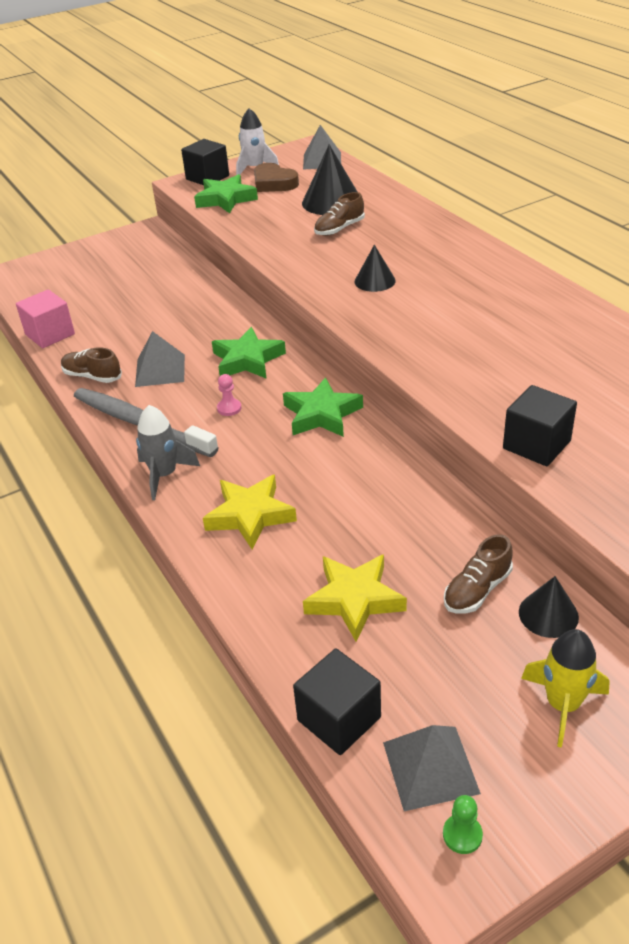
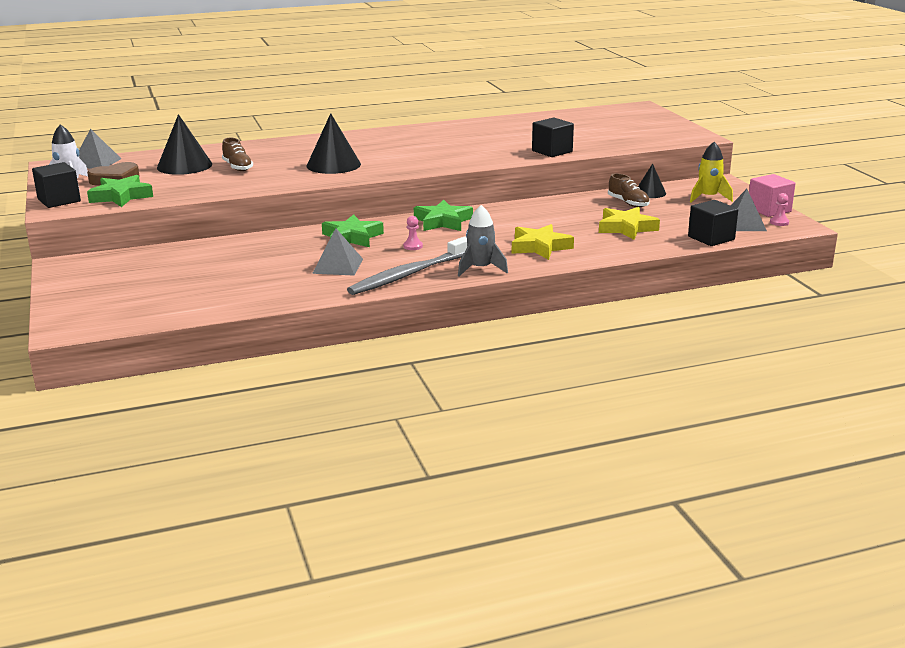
camera: 80 degrees left, 15 degrees down
pink cube [16,289,75,348] -> pink cube moved to [749,174,796,217]
brown shoe [61,347,122,383] -> none
black cone [355,245,396,292] -> black cone [307,113,361,174], size x1.69
green pawn [443,795,483,854] -> pink pawn [770,193,789,226]

